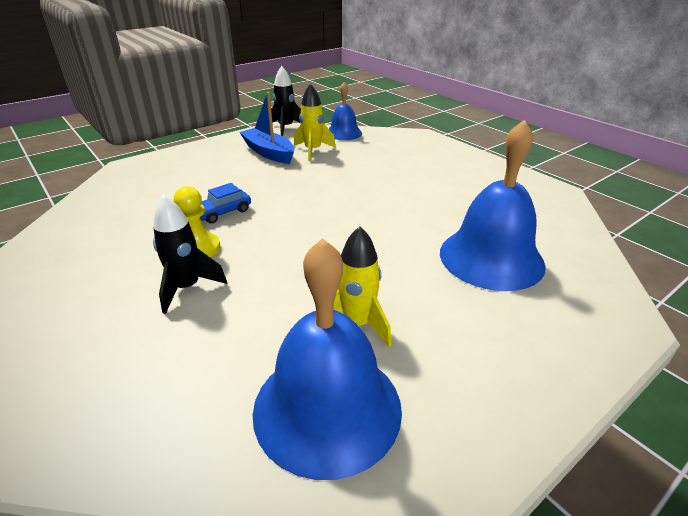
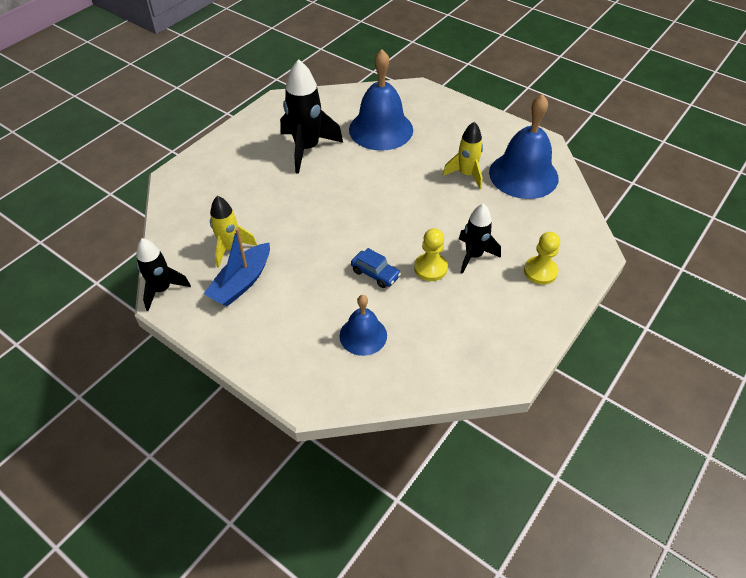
camera: 105 degrees left, 15 degrees up
blue bell [329,82,362,140] -> blue bell moved to [340,295,387,356]
none -> black rocket [280,59,343,174]
none -> yellow pawn [524,232,560,285]

